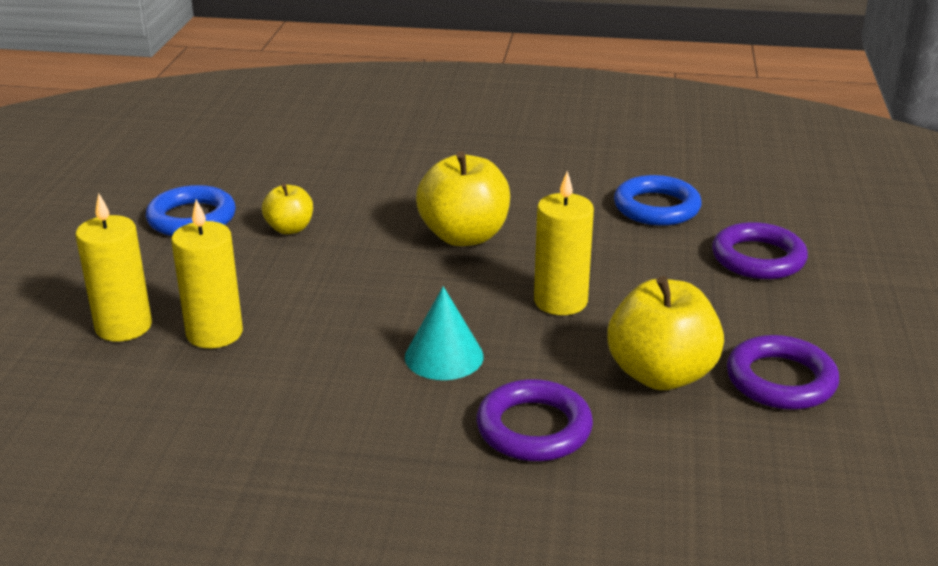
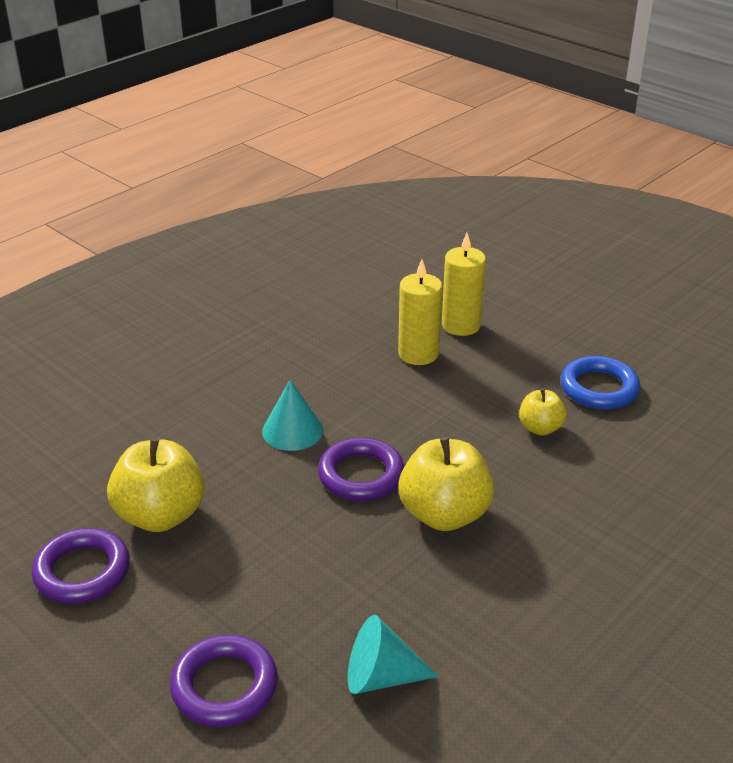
camera: 125 degrees right, 5 degrees up
purple ring [476,379,593,461] -> purple ring moved to [318,438,404,501]
yellow candle [534,171,594,315] -> none
blue ring [614,175,702,226] -> turquoise cone [348,615,439,694]

